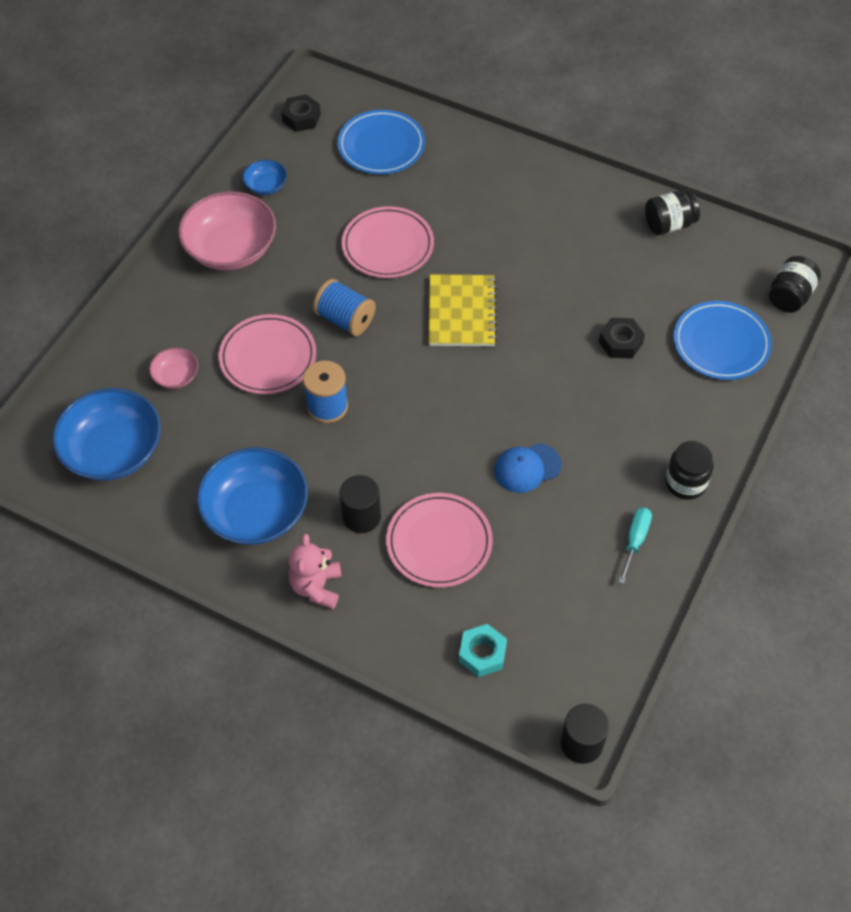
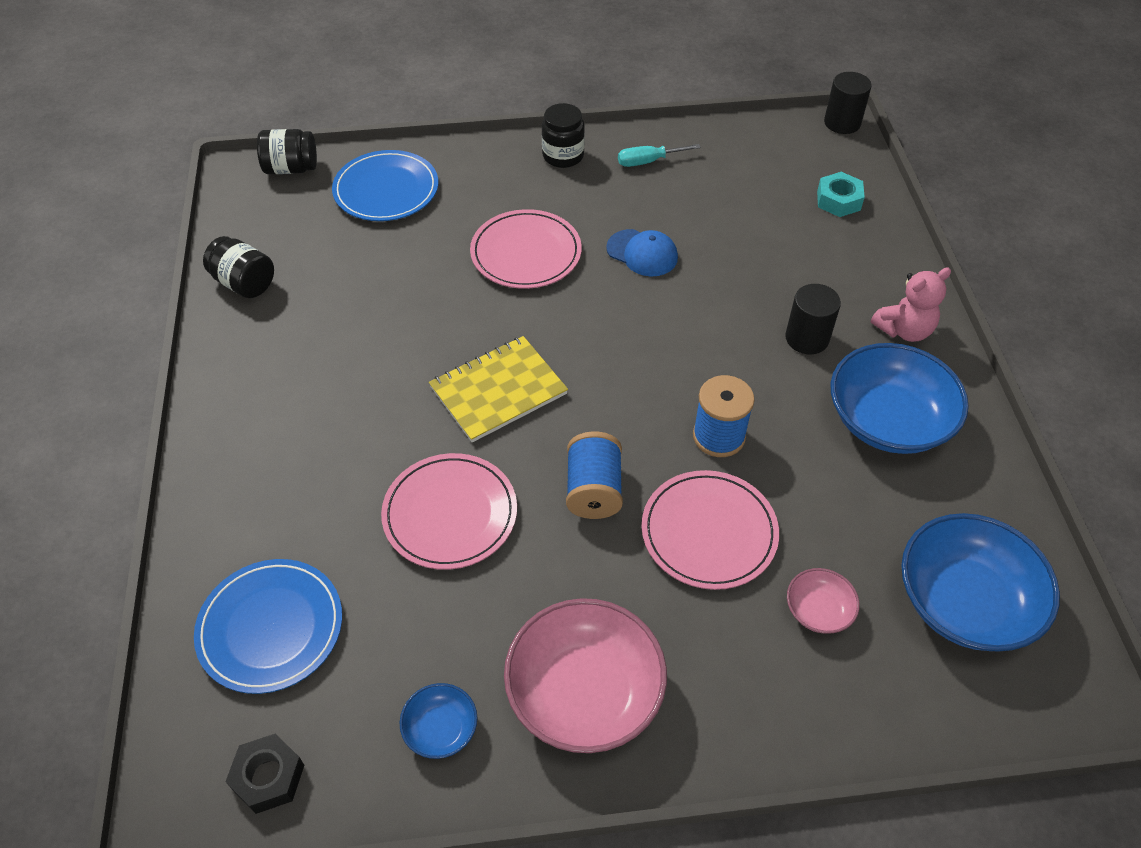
camera: 125 degrees left, 5 degrees down
pink plate [386,493,493,587] -> pink plate moved to [470,209,582,289]
black nut [599,318,645,359] -> none

